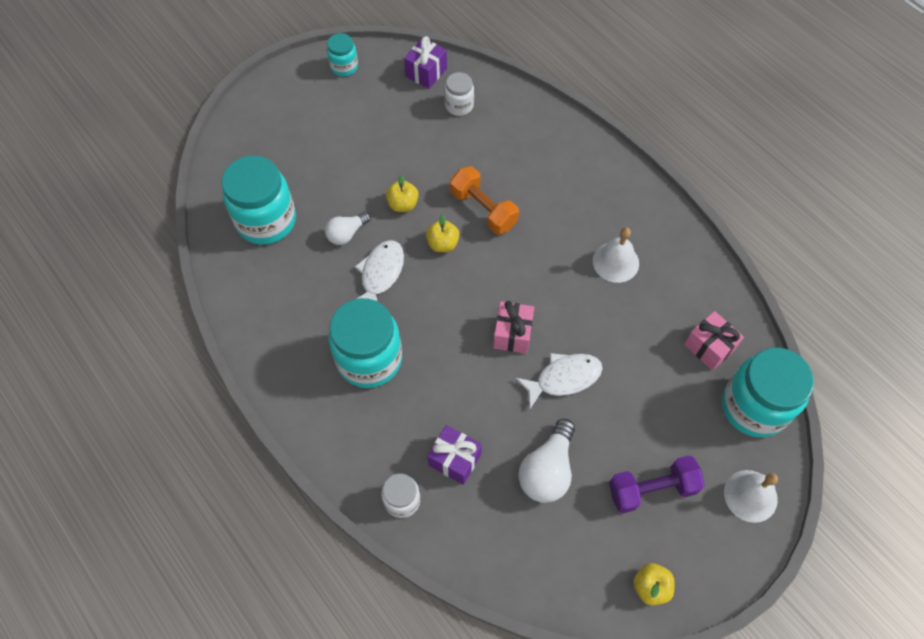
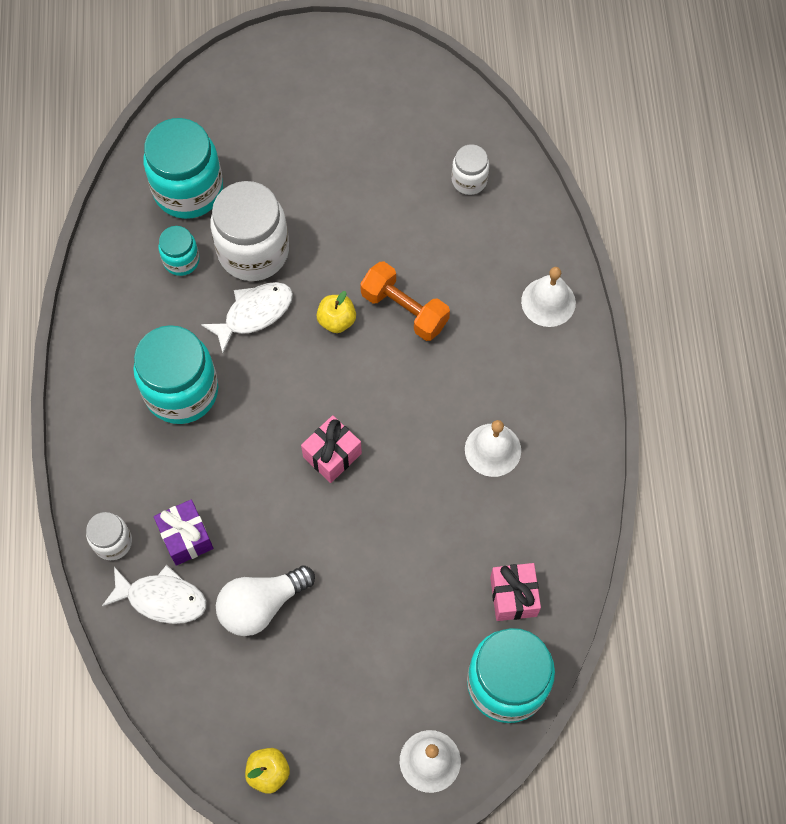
camera: 35 degrees right, 5 degrees up
white light bulb [325,212,371,245] -> white jar [210,181,289,281]
turquoise jar [327,33,358,76] -> turquoise jar moved to [158,226,200,276]
yellow apple [386,174,419,212] -> none
purple gift [404,36,447,89] -> none
orange dumbbell [450,166,519,235] -> orange dumbbell turned 45 degrees counterclockwise [360,261,450,341]
white fish [515,353,603,408] -> white fish moved to [102,565,206,624]
purple dumbbell [609,455,705,513] -> none
none -> white bell [521,267,576,327]

